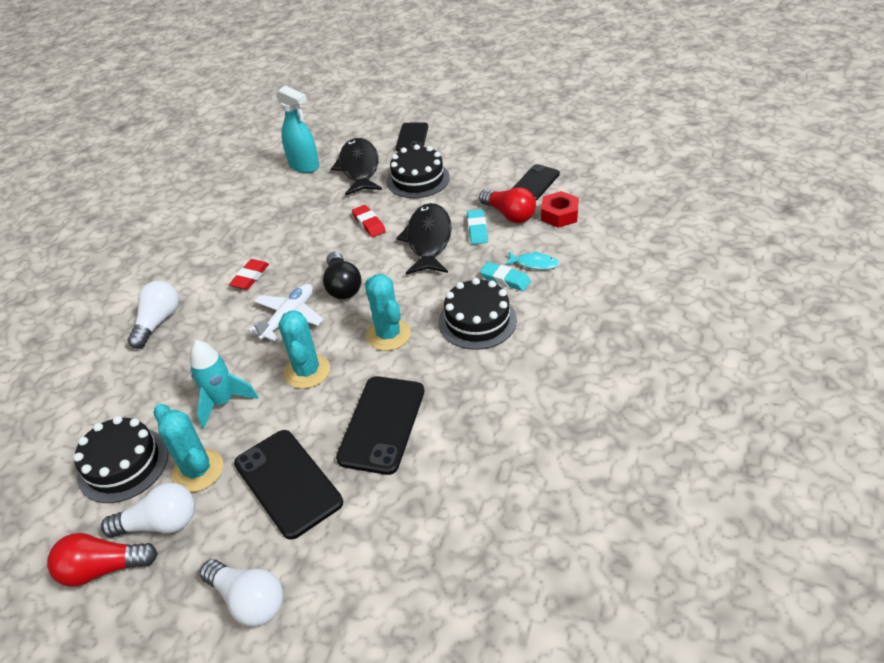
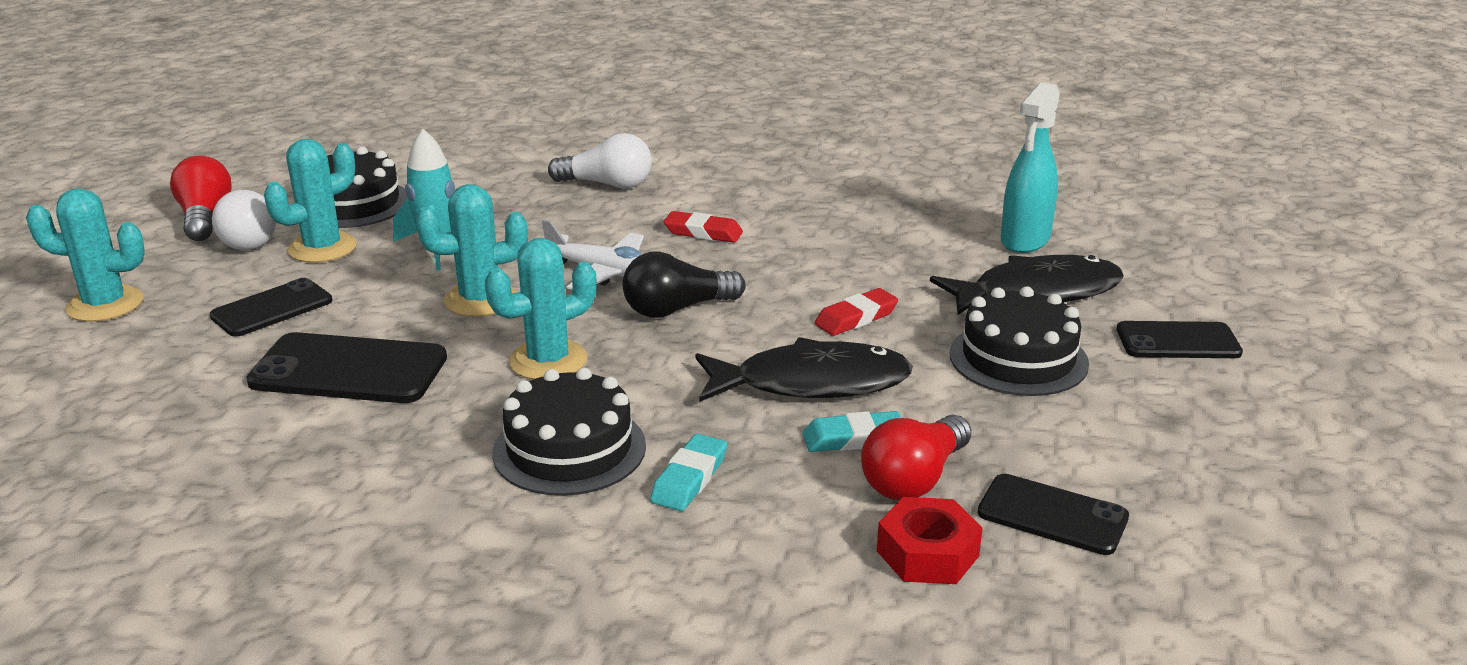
camera: 80 degrees right, 15 degrees down
white light bulb [200,559,283,627] -> turquoise cactus [26,188,145,322]
black phone [234,430,343,540] -> black phone [210,278,332,337], size x0.65
turquoise fish [504,251,559,270] -> none

